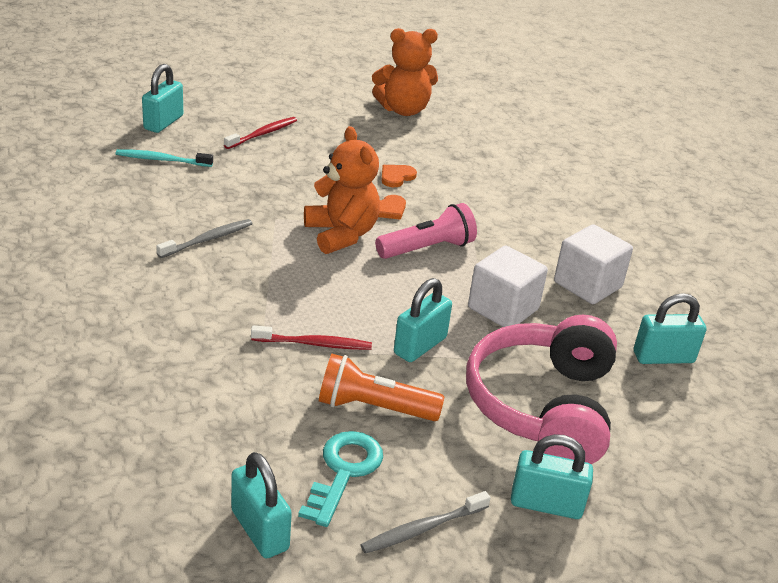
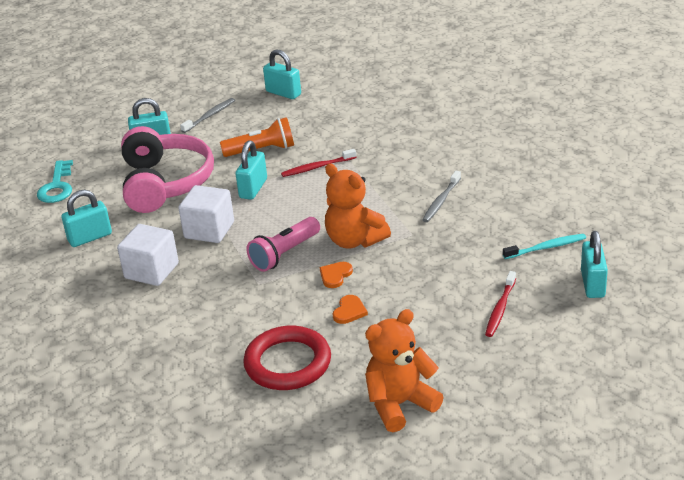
camera: 165 degrees right, 0 degrees up
turquoise key [298,431,383,527] -> turquoise key moved to [37,160,73,203]
none -> red ring [243,326,331,390]

